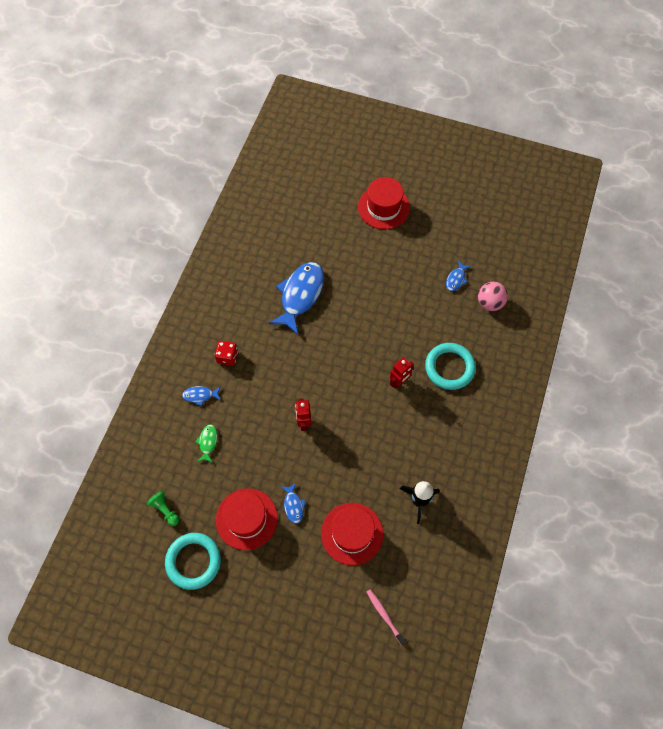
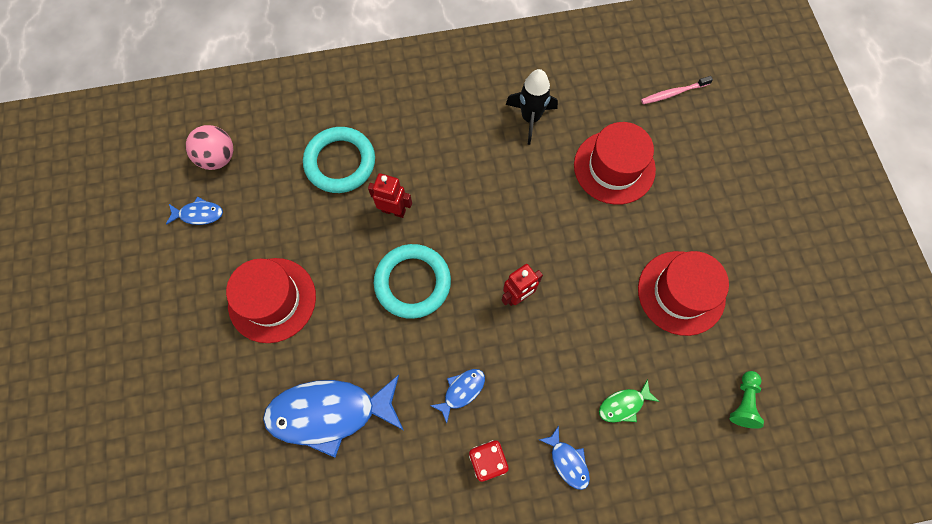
camera: 120 degrees left, 5 degrees up
turquoise ring [165,533,221,590] -> turquoise ring moved to [374,244,451,319]
blue fish [281,483,306,524] -> blue fish moved to [430,369,485,423]
red hat [358,177,410,229] -> red hat moved to [226,258,316,343]
pink toothbrush [367,589,406,645] -> pink toothbrush turned 45 degrees clockwise [641,76,713,104]

